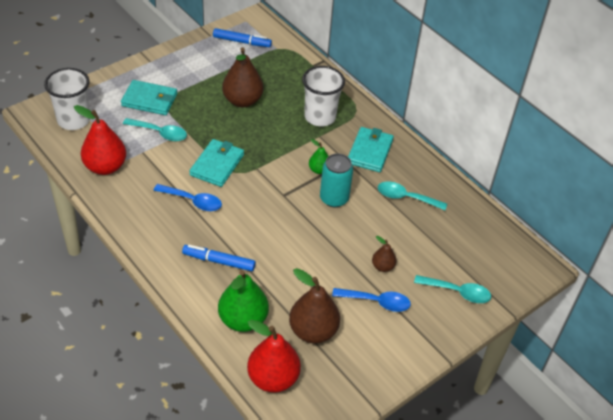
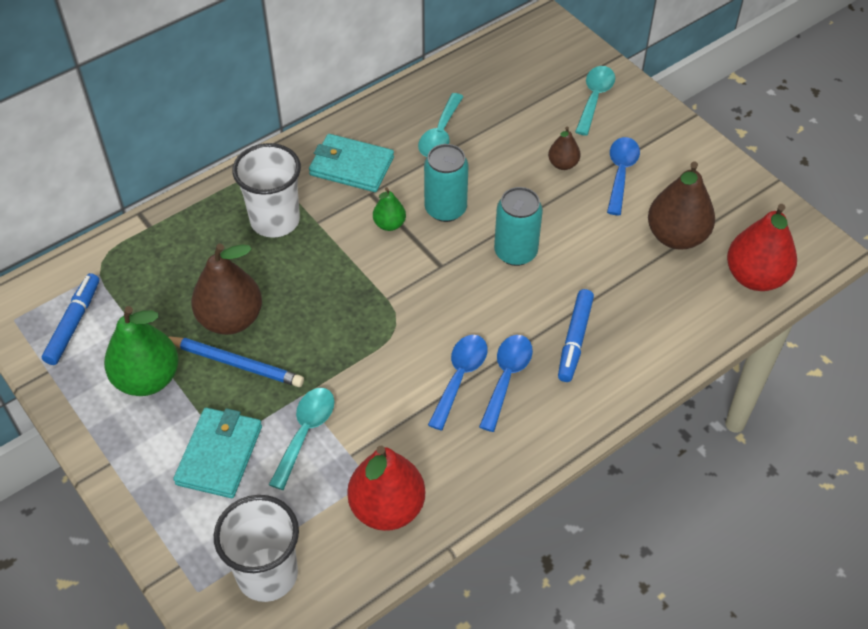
camera: 85 degrees left, 5 degrees up
turquoise wallet [189,139,244,187] -> none
green pear [218,270,269,332] -> green pear moved to [104,306,179,396]
none -> blue pencil [167,336,304,387]
none -> blue spoon [479,335,533,432]
none -> turquoise can [494,187,543,266]

